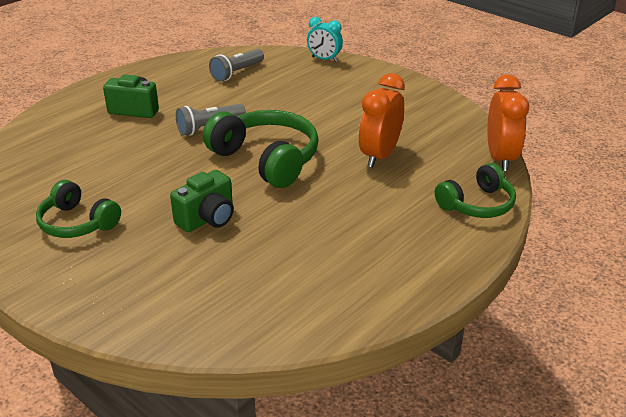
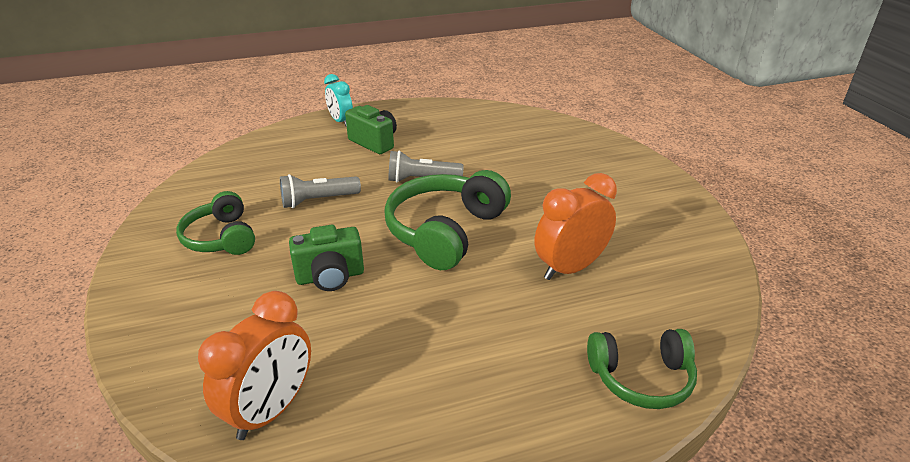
camera: 30 degrees right, 0 degrees up
green headphones [203,110,319,188] -> green headphones turned 135 degrees counterclockwise [384,170,511,270]
grey flashlight [209,49,264,82] -> grey flashlight moved to [280,174,361,208]
turquoise clock [307,17,343,62] -> turquoise clock moved to [324,74,353,127]
orange clock [487,74,529,171] -> orange clock moved to [198,291,311,440]

